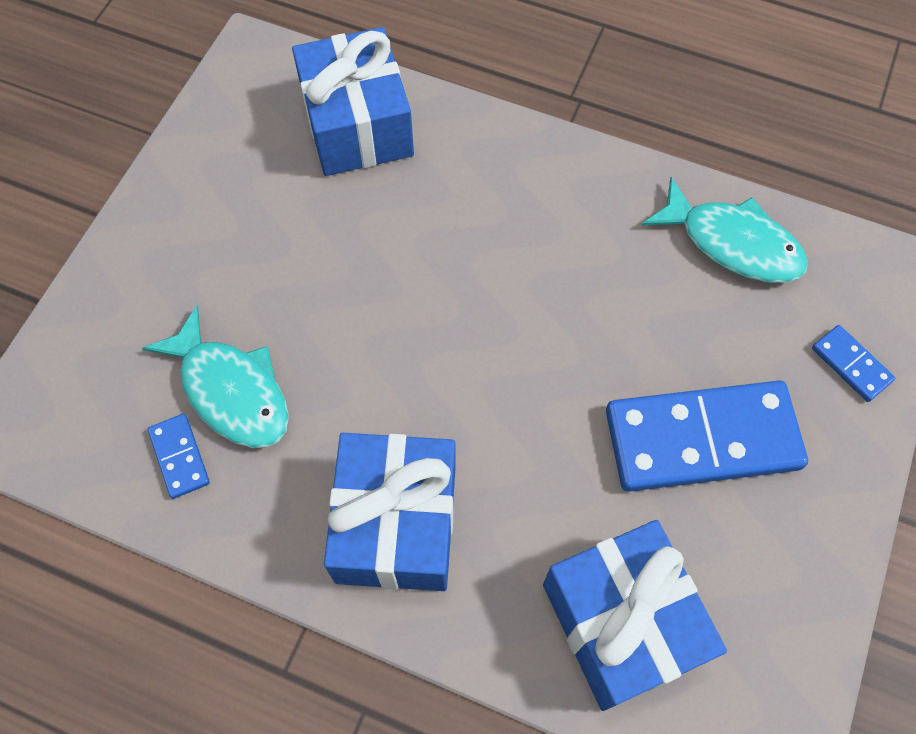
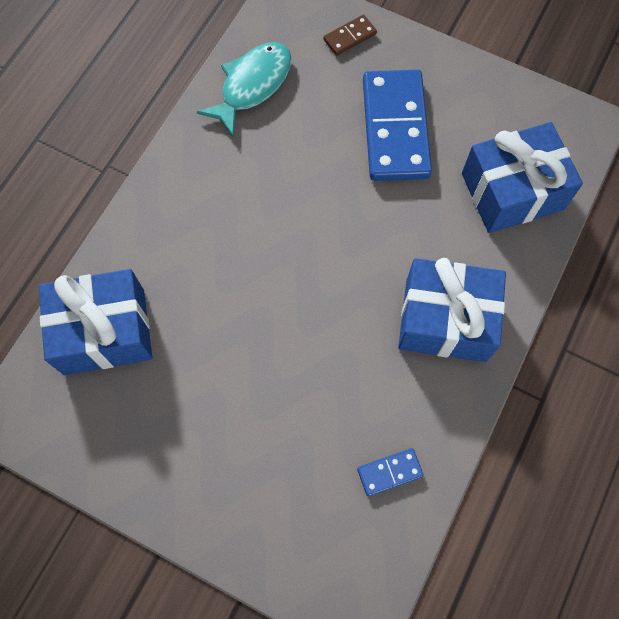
camera: 85 degrees left, 5 degrees up
turquoise fish [142,305,289,448] -> none
blue domino [812,325,895,402] -> brown domino [324,15,377,56]

